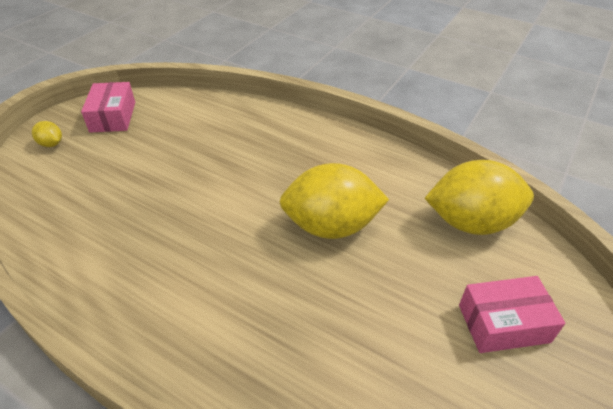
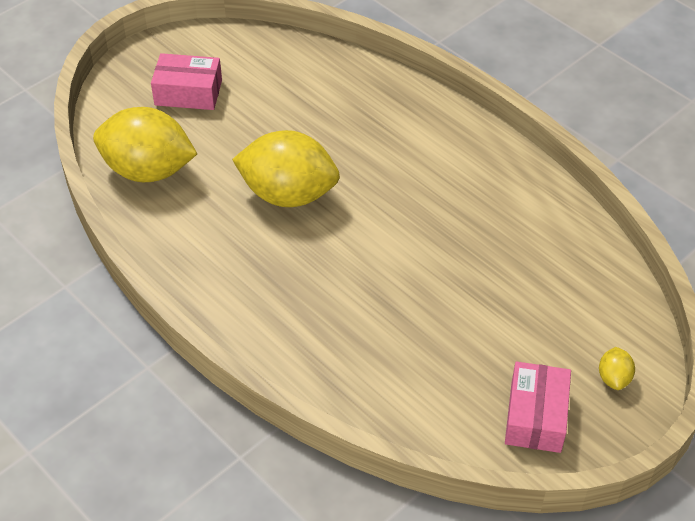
camera: 165 degrees left, 5 degrees up
yellow lemon [32,121,62,147] -> yellow lemon turned 45 degrees clockwise [599,347,635,390]

